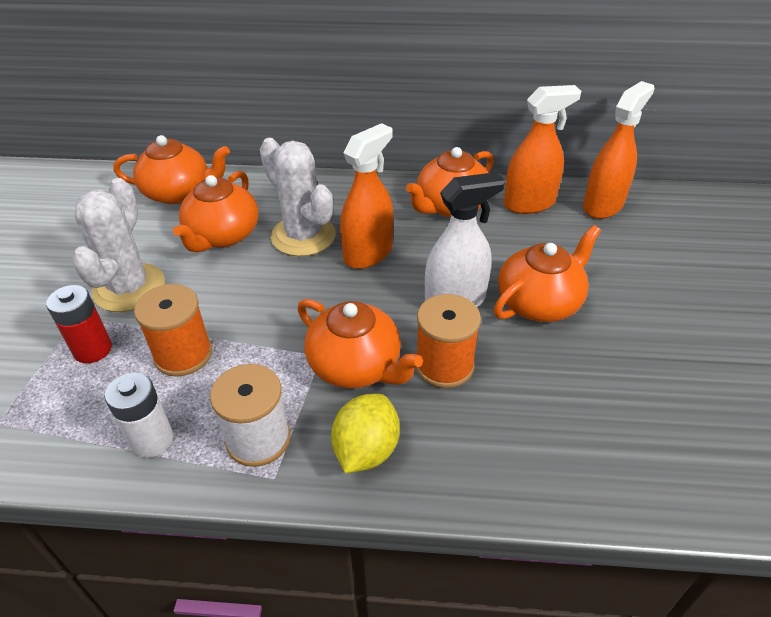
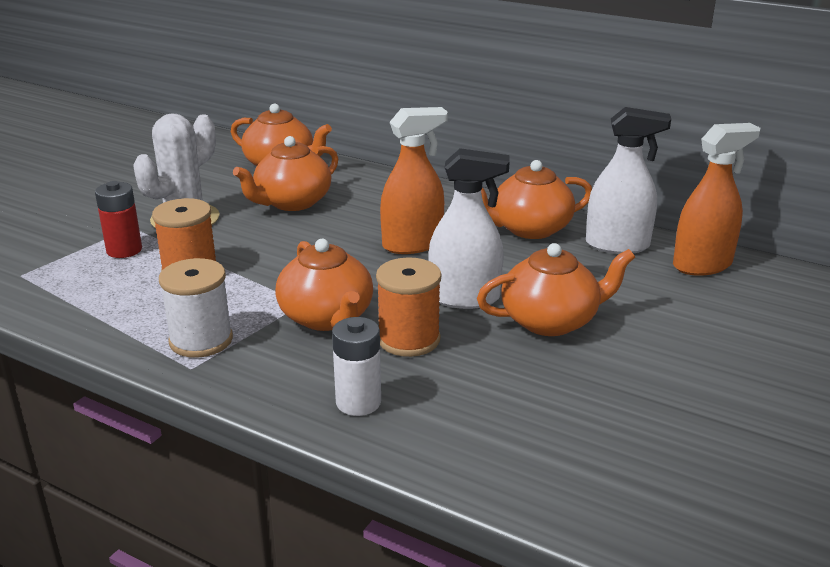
camera: 25 degrees right, 15 degrees down
white battery [105,373,173,458] -> white battery moved to [332,317,381,416]
white cactus [260,138,336,256] -> none
yellow lemon [331,394,400,473] -> none
orange spray bottle [504,85,581,214] -> white spray bottle [586,107,671,254]

